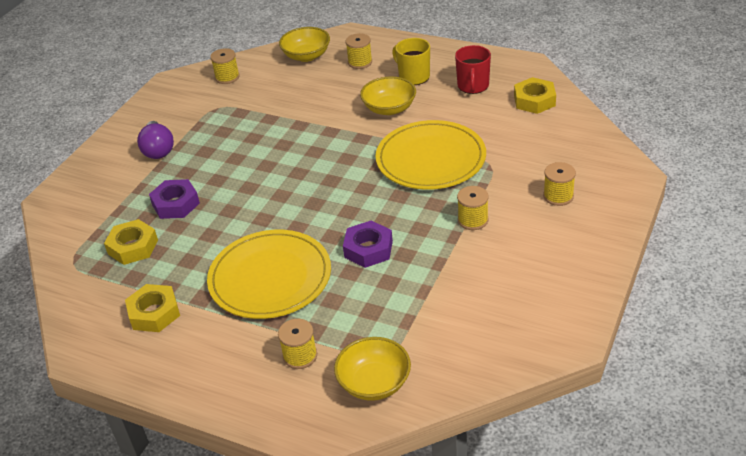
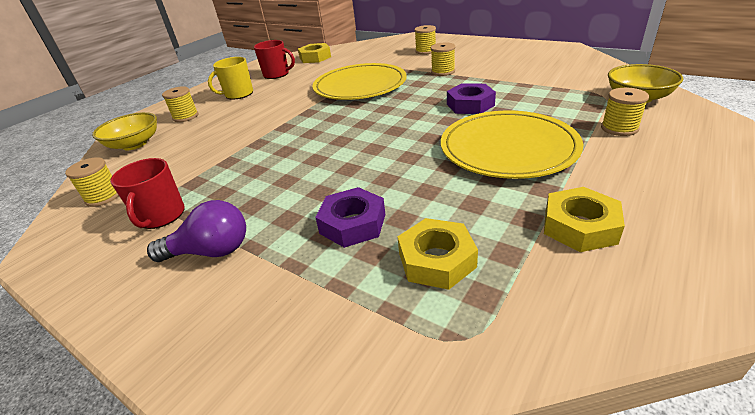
camera: 80 degrees left, 5 degrees down
yellow bowl [360,76,416,115] -> none
none -> red mug [110,158,184,229]

